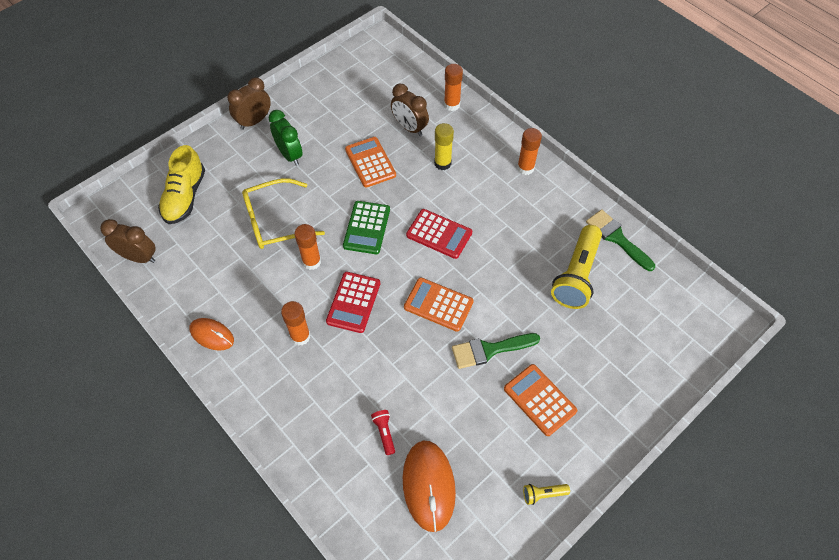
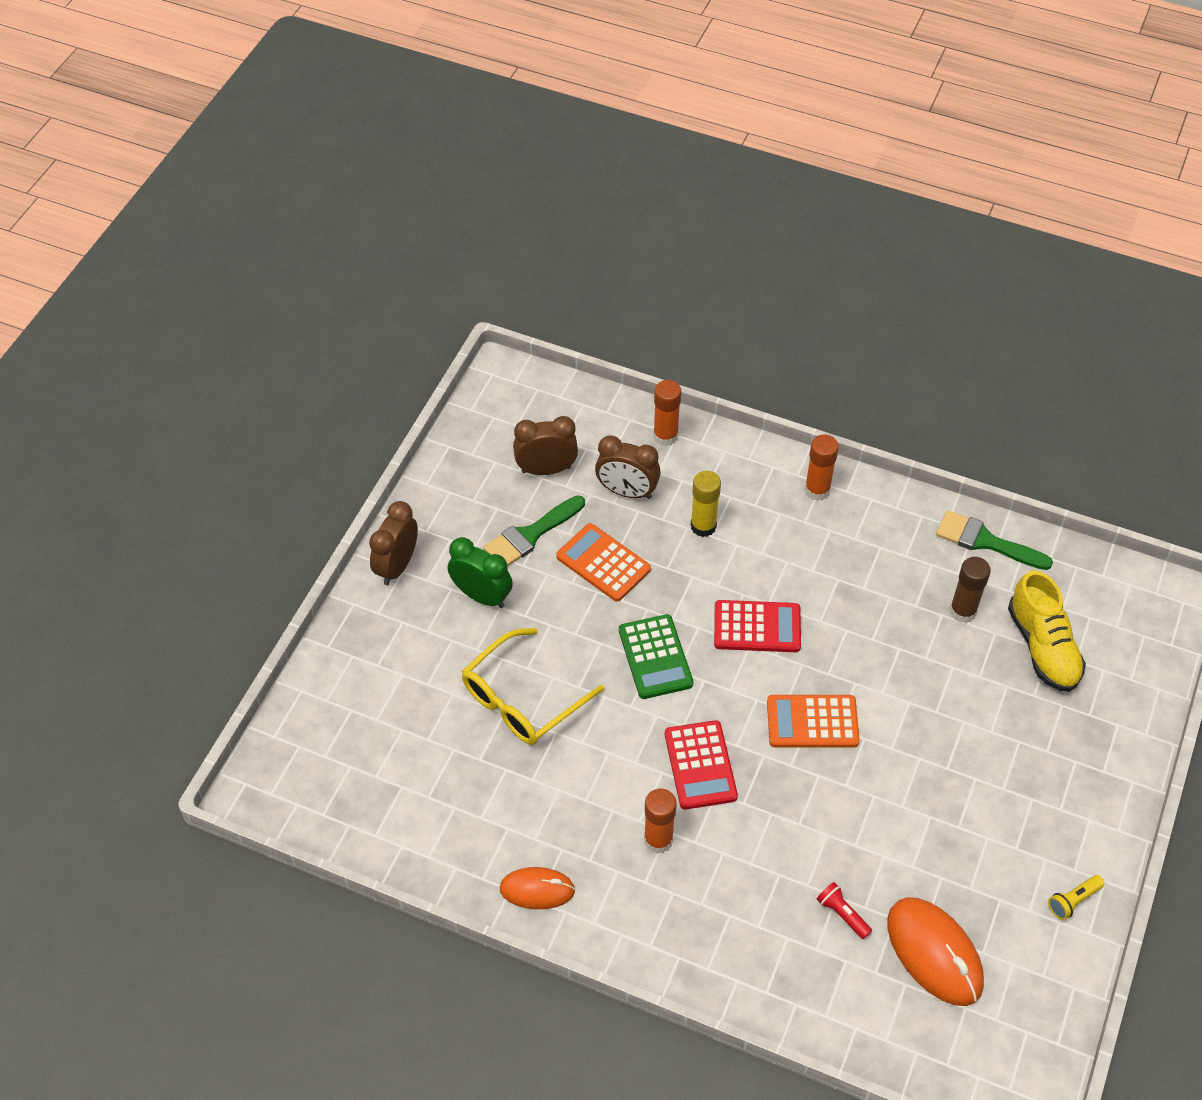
camera: 25 degrees left, 5 degrees down
brown clock [100,219,156,263] -> brown clock moved to [513,416,578,475]
yellow shoe [158,145,205,224] -> yellow shoe moved to [1008,571,1086,692]
orange glue stick [294,224,321,270] -> none
green brush [452,333,540,369] -> green brush moved to [483,495,585,566]
orange calculator [504,364,577,436] -> none
yellow flashlight [551,225,602,309] -> brown glue stick [950,557,991,623]

